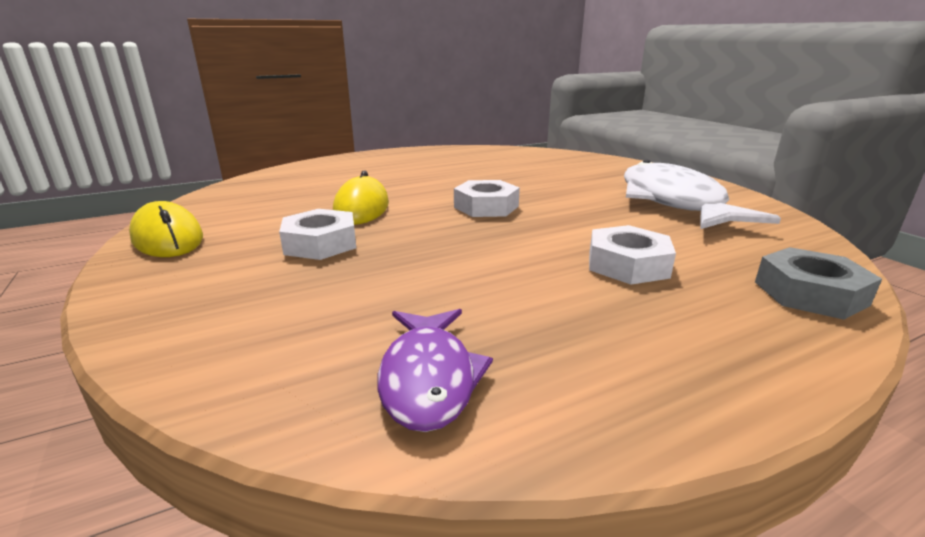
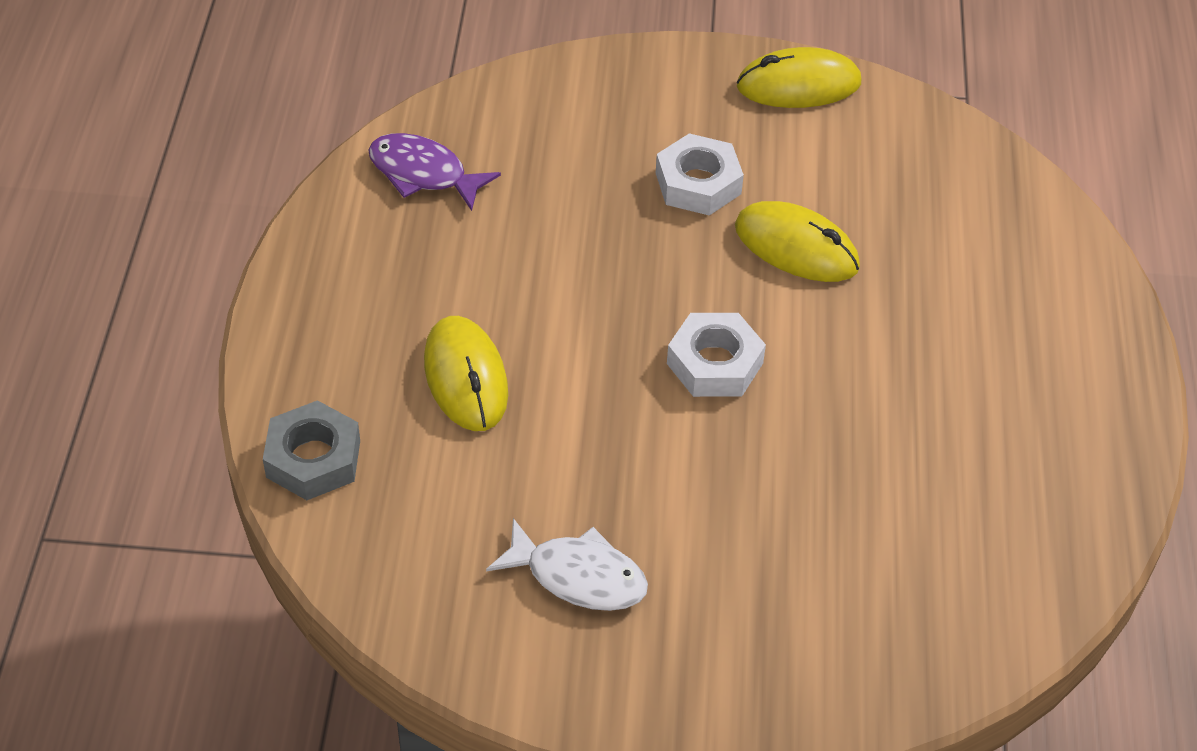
camera: 120 degrees right, 25 degrees up
white nut [589,225,676,285] -> yellow mouse [424,316,508,431]
white fish [624,160,781,229] -> white fish [486,518,648,611], size x0.56

